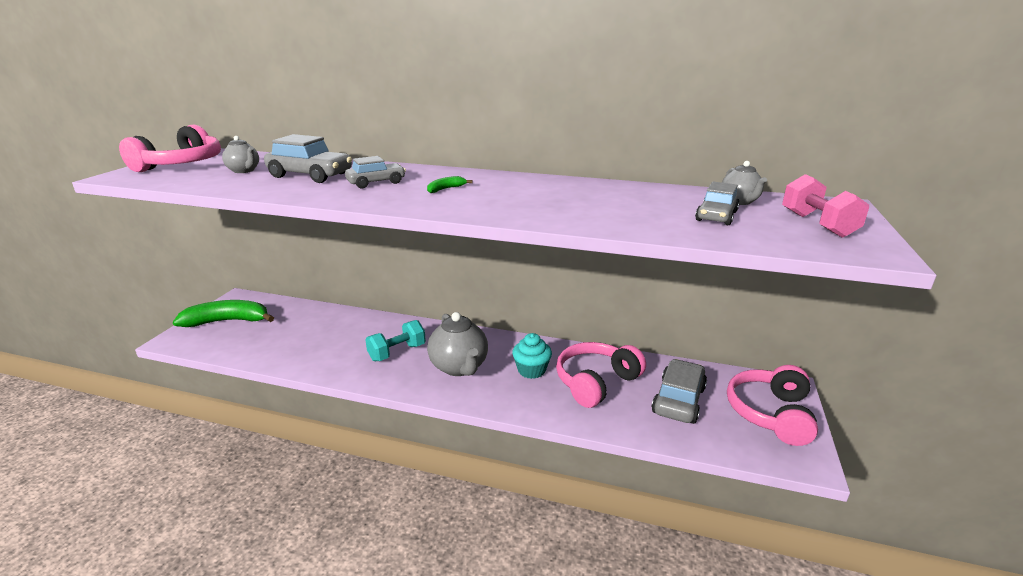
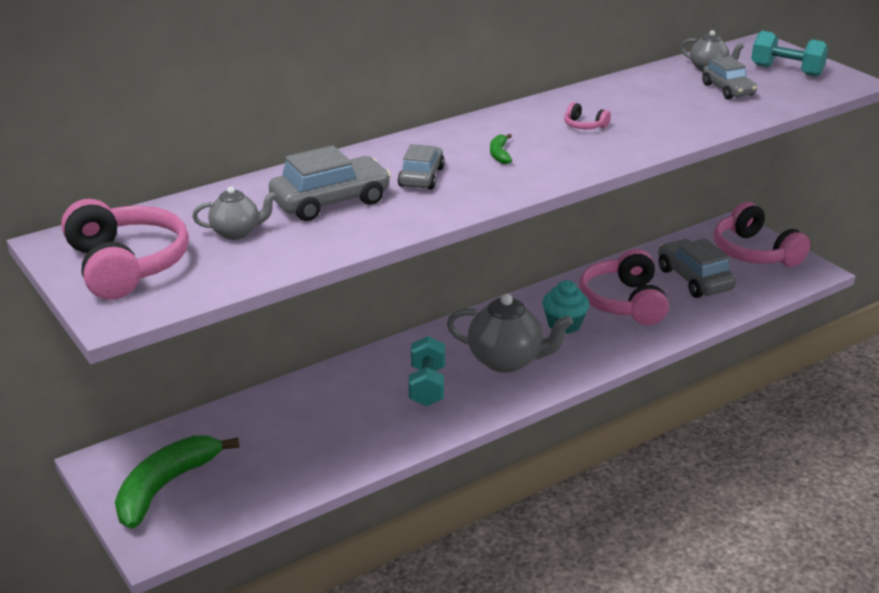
camera: 50 degrees left, 5 degrees up
pink dumbbell [782,174,869,238] -> turquoise dumbbell [751,31,828,77]
none -> pink headphones [564,102,611,129]

